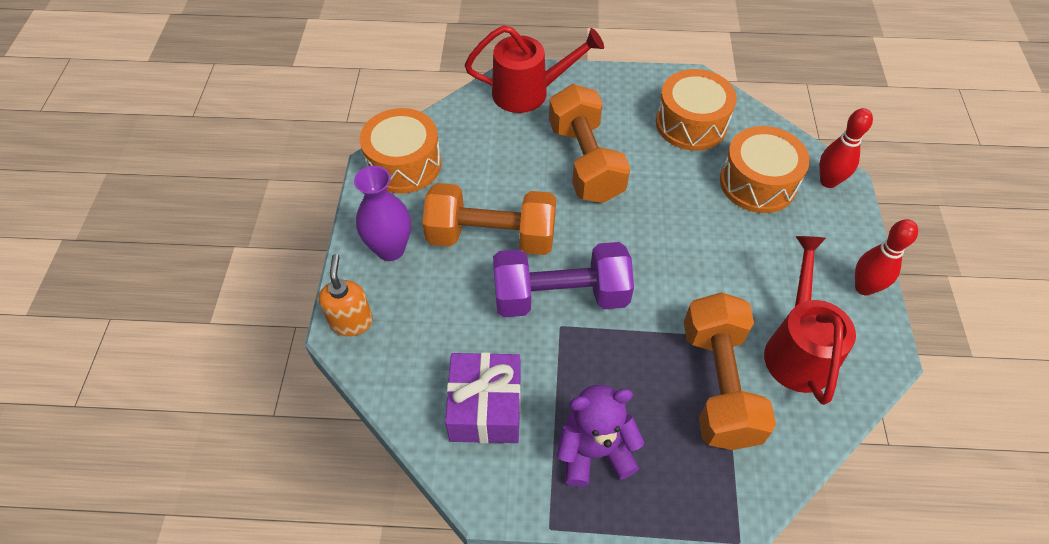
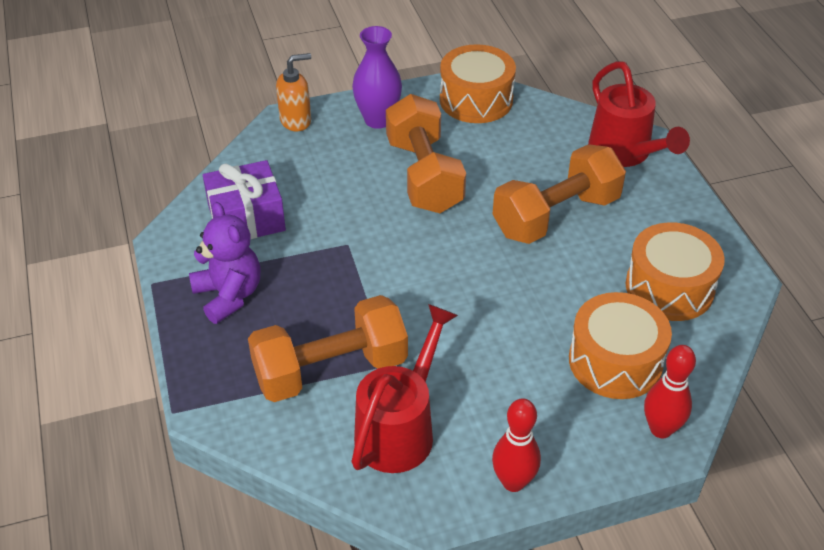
camera: 70 degrees right, 10 degrees down
purple dumbbell [493,242,634,317] -> none
red watering can [764,236,856,405] -> red watering can turned 45 degrees counterclockwise [351,304,458,473]

